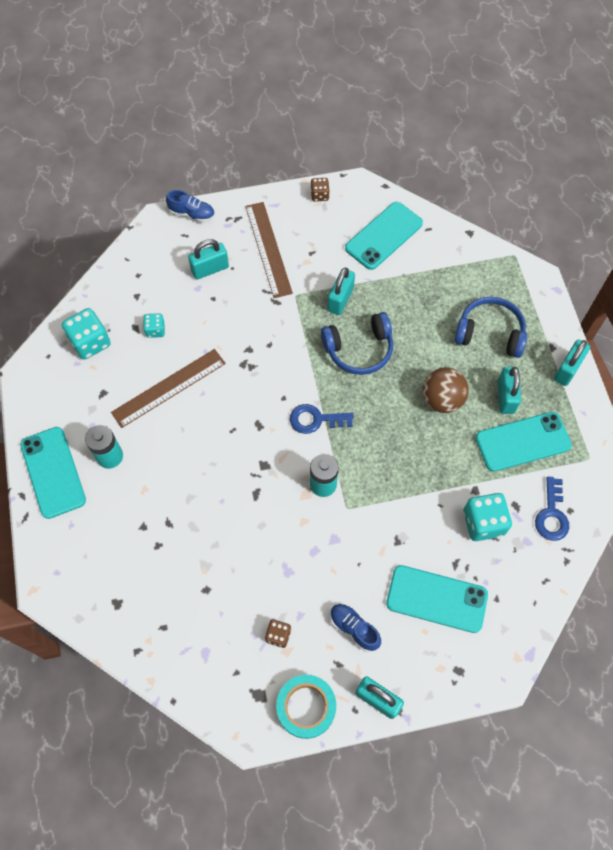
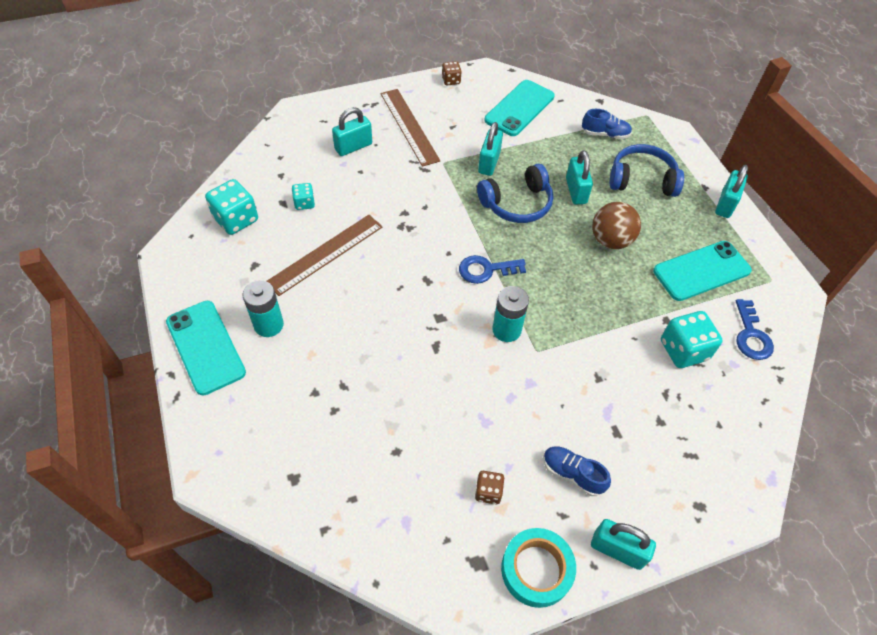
camera: 10 degrees left, 10 degrees down
blue shoe [166,190,215,222] -> blue shoe moved to [582,109,632,139]
turquoise phone [386,565,488,633] -> none
turquoise padlock [498,367,521,414] -> turquoise padlock moved to [566,150,593,204]

